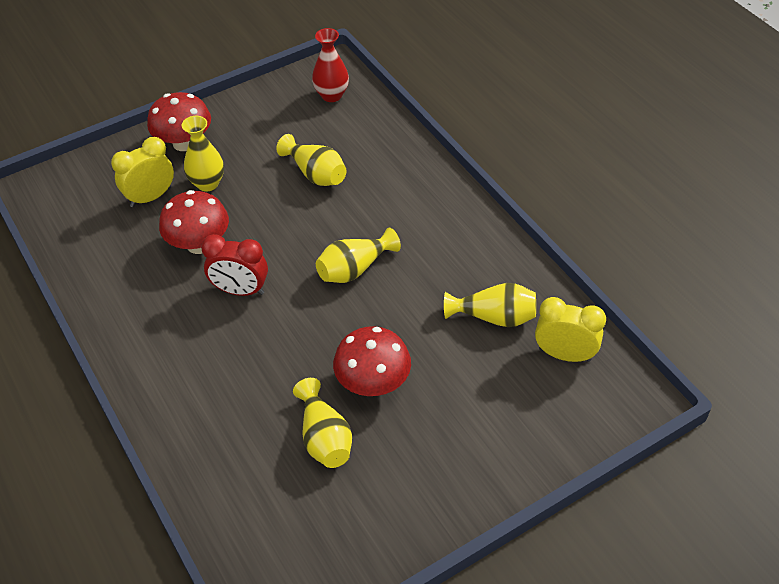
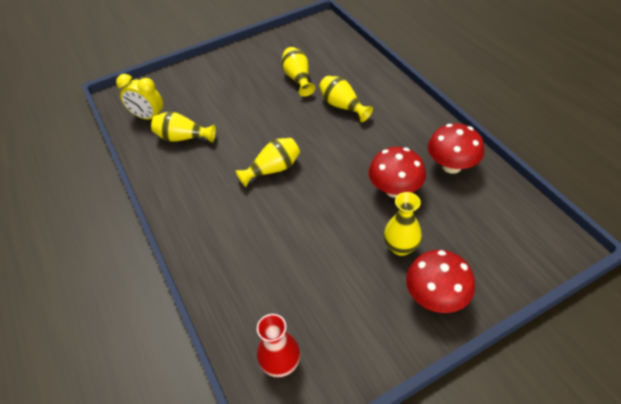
camera: 175 degrees left, 0 degrees up
yellow clock [111,137,174,207] -> none
red clock [201,234,268,296] -> none
yellow vase [276,134,347,186] -> yellow vase moved to [319,76,373,122]
red mushroom [333,326,411,396] -> red mushroom moved to [428,123,484,174]

